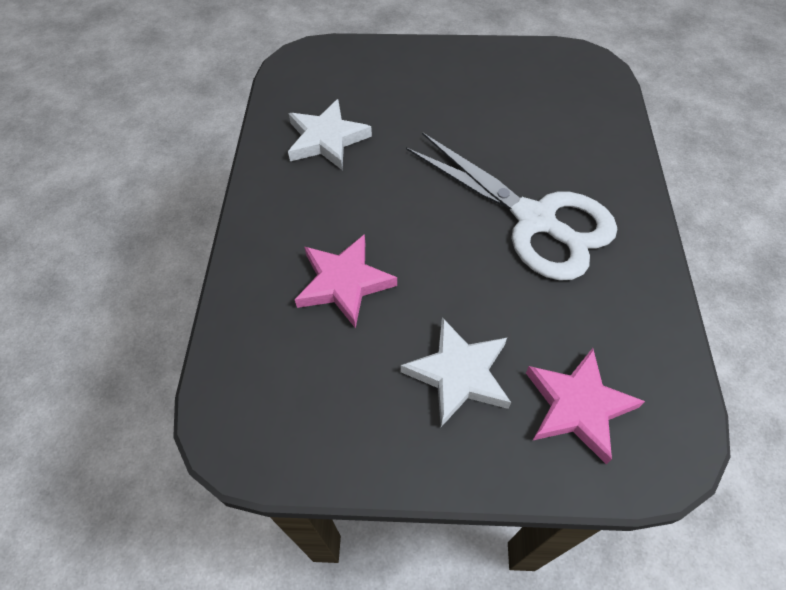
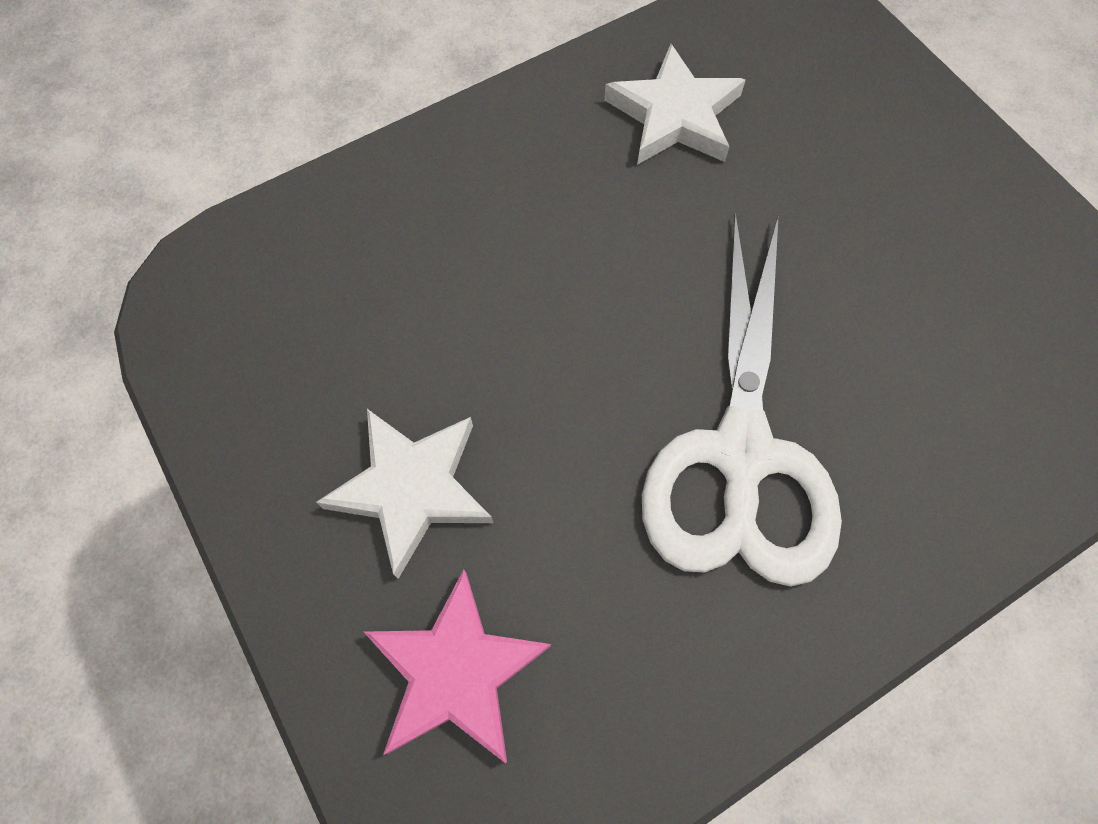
camera: 55 degrees right, 10 degrees up
pink star [295,234,397,329] -> none

